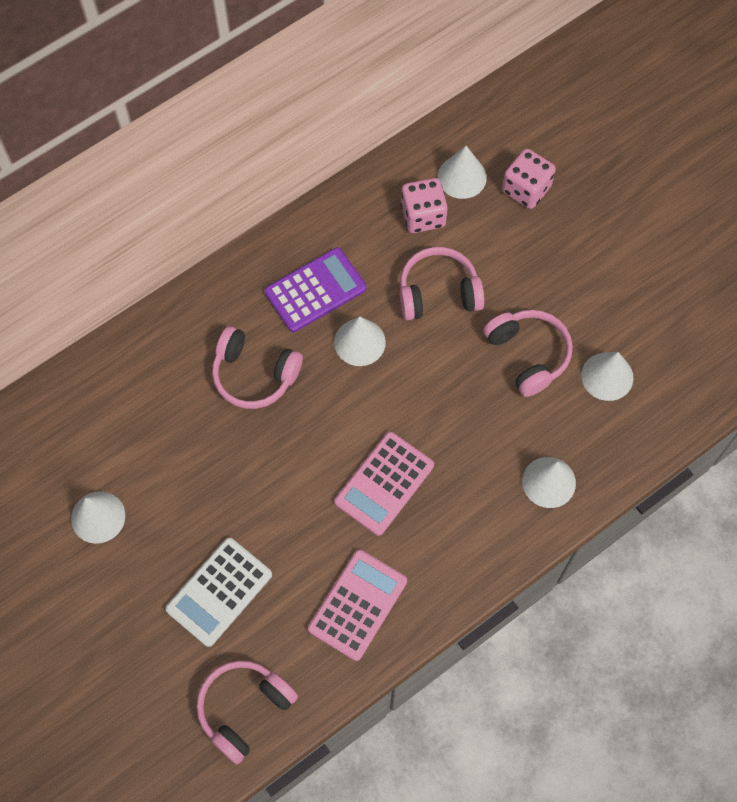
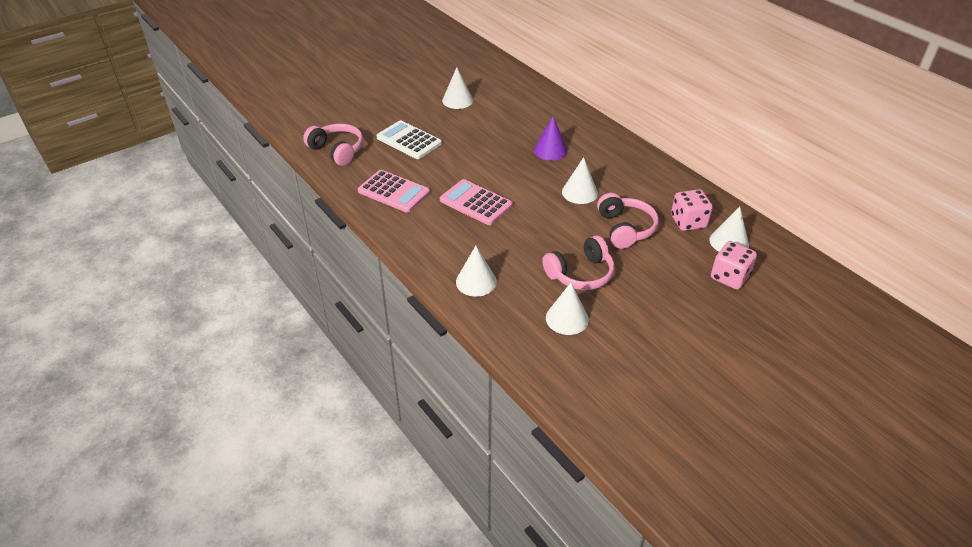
camera: 90 degrees right, 25 degrees down
pink headphones [212,326,303,409] -> purple cone [534,116,568,161]
purple calculator [264,247,366,332] -> none

